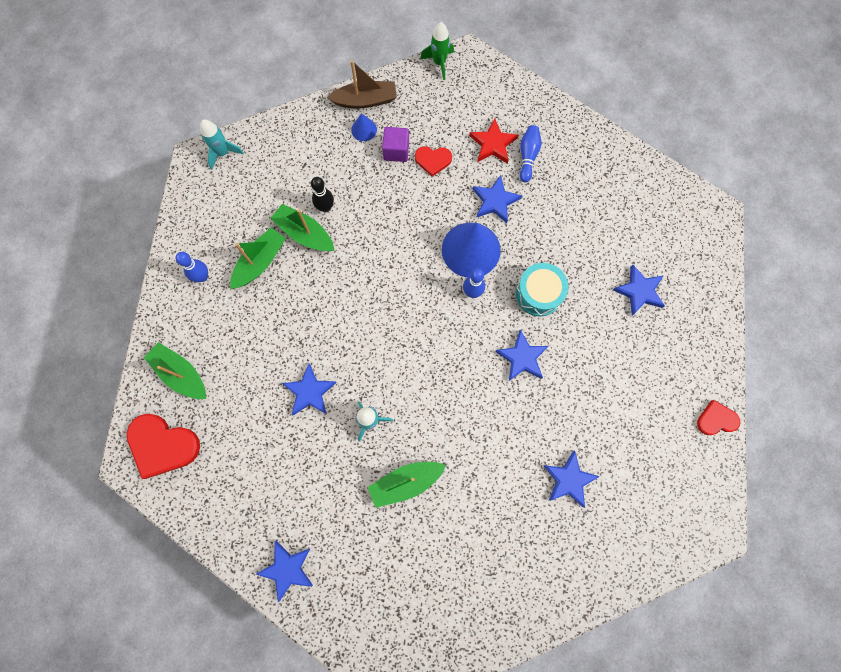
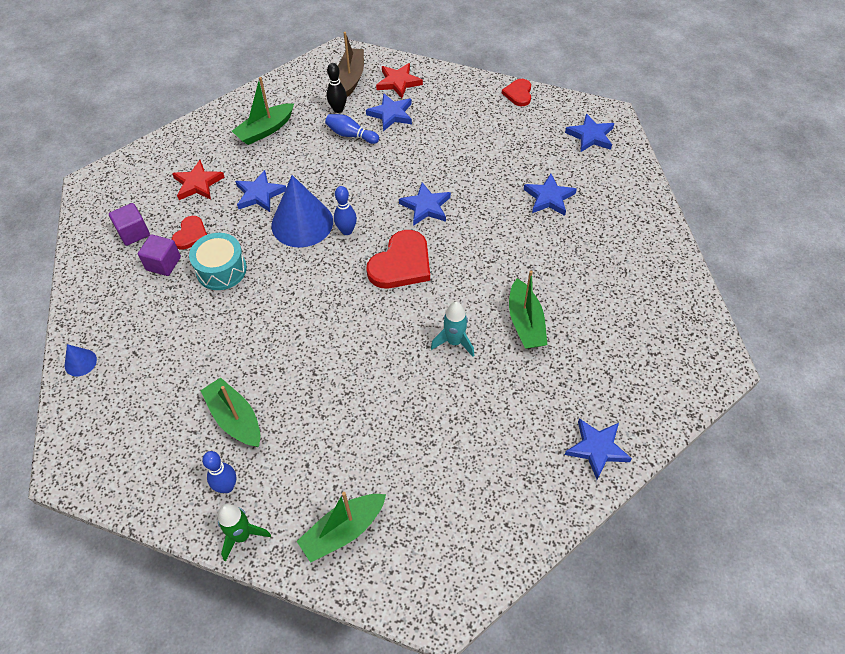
camera: 75 degrees left, 20 degrees down
red heart [127,414,200,479] -> red heart moved to [366,230,430,288]
turquoise rocket [200,119,244,170] -> none
green boat [270,204,334,251] -> green boat moved to [232,77,294,145]
blue star [282,364,337,415] -> blue star moved to [565,113,614,152]
black bowling pin [311,177,334,212] -> black bowling pin moved to [326,63,347,113]
brown boat [327,60,397,109] -> brown boat moved to [338,32,364,97]
blue cone [351,113,377,141] -> blue cone moved to [65,344,97,376]
green rocket [420,22,454,80] -> green rocket moved to [218,504,271,562]
turquoise drum [516,263,568,317] -> turquoise drum moved to [189,233,247,290]
blue bowling pin [520,125,541,182] -> blue bowling pin moved to [325,114,379,144]
none -> purple cube [109,203,150,246]
none -> red star [376,63,423,98]

